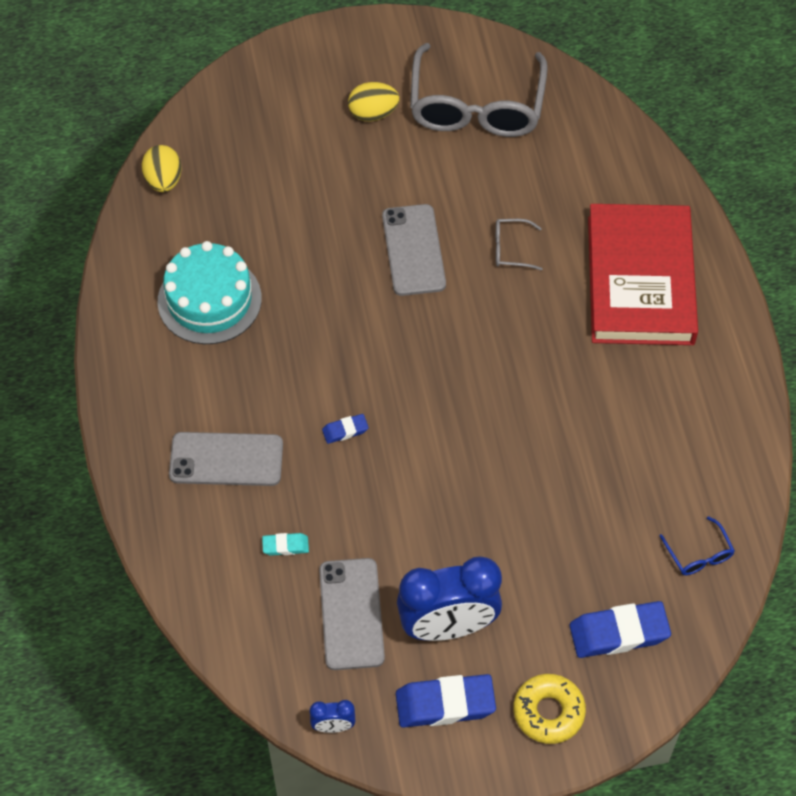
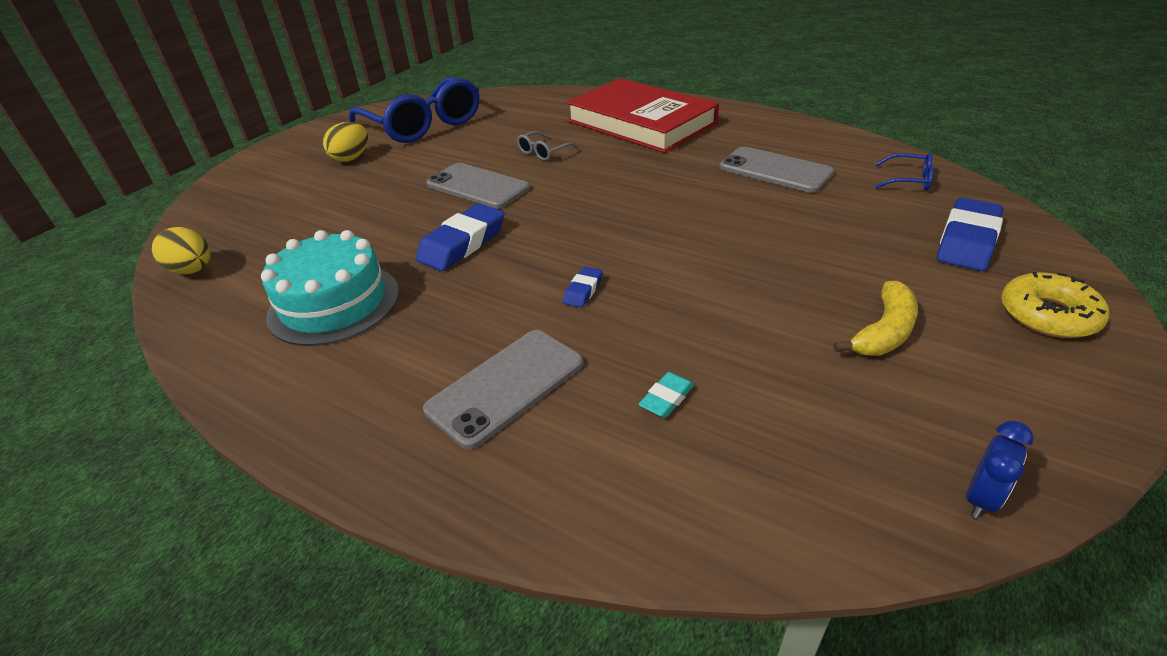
camera: 45 degrees left, 20 degrees down
grey phone [319,558,385,670] -> grey phone moved to [720,146,834,193]
blue eraser [396,674,496,728] -> blue eraser moved to [415,203,504,271]
blue clock [397,556,502,641] -> yellow banana [833,281,918,356]
grey glasses [410,43,548,137] -> blue glasses [349,77,480,143]

